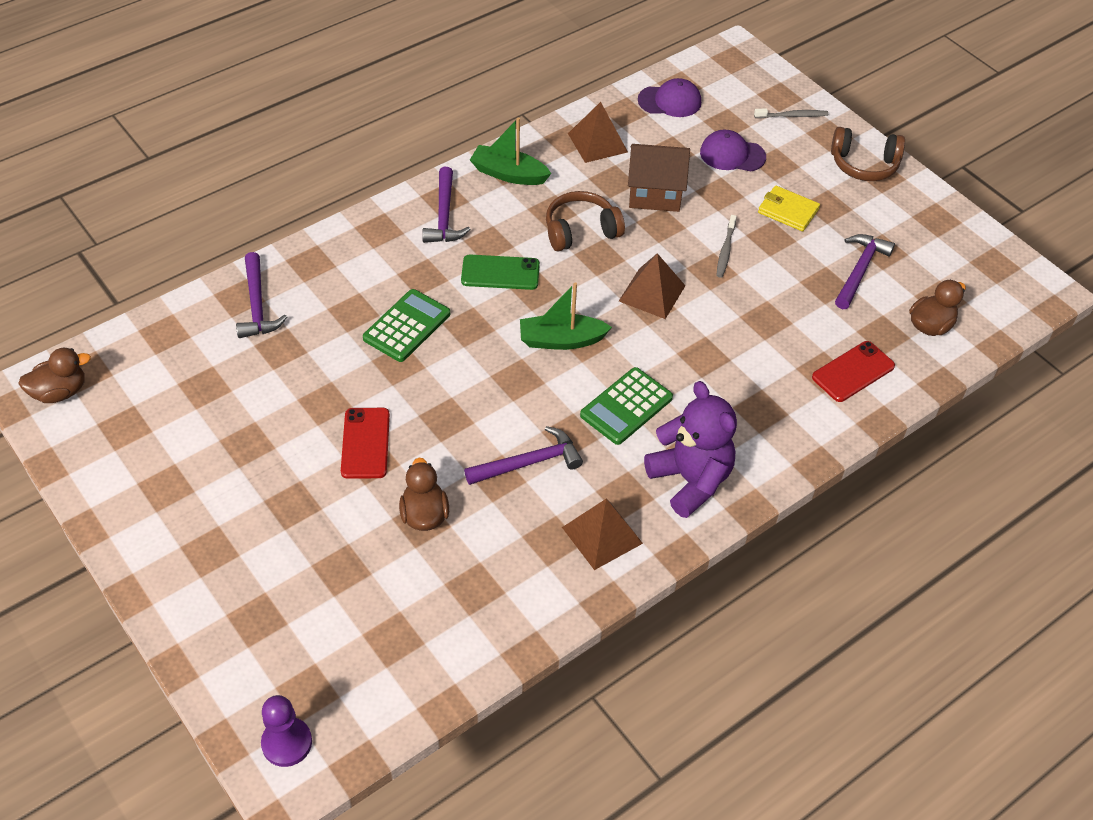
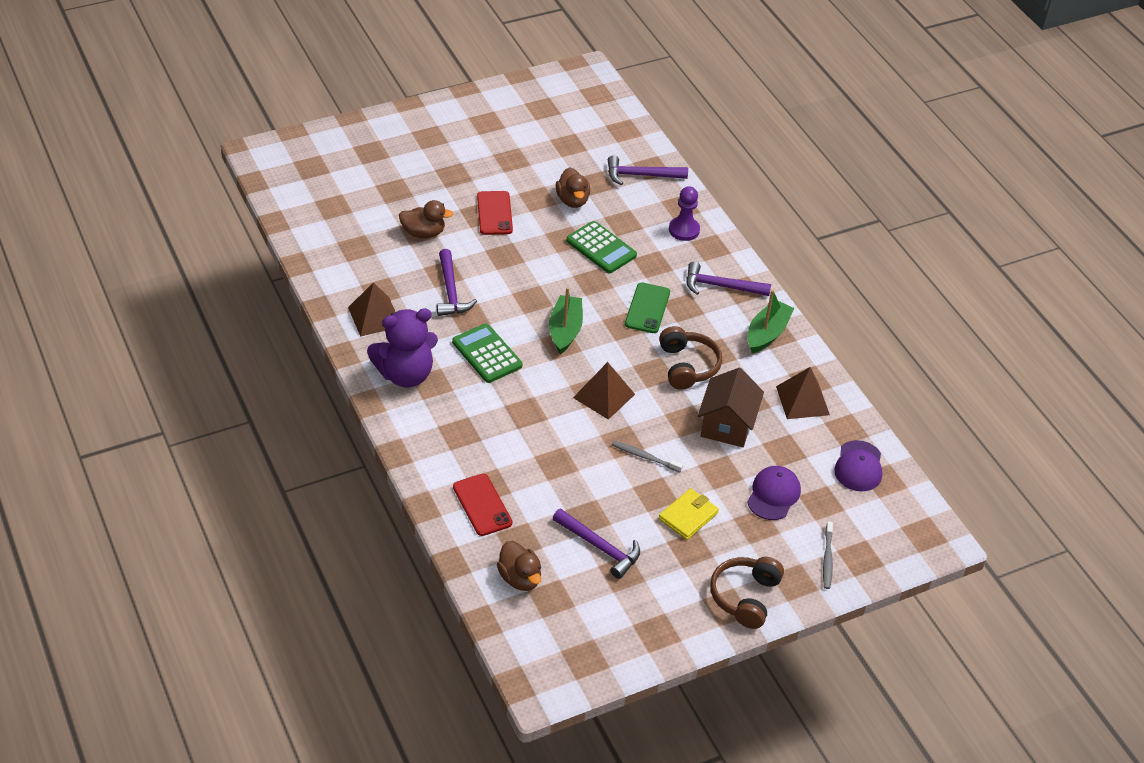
camera: 100 degrees right, 5 degrees down
brown duck [18,348,91,403] -> brown duck moved to [556,167,590,208]
purple pawn [261,695,312,767] -> purple pawn moved to [669,186,700,241]
red phone [341,408,390,479] -> red phone turned 75 degrees clockwise [477,191,513,235]

